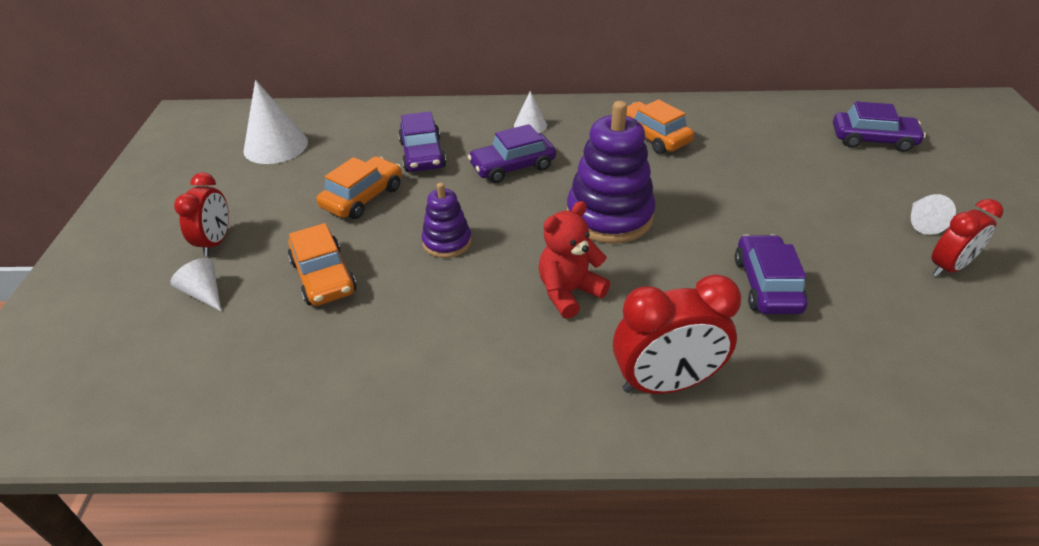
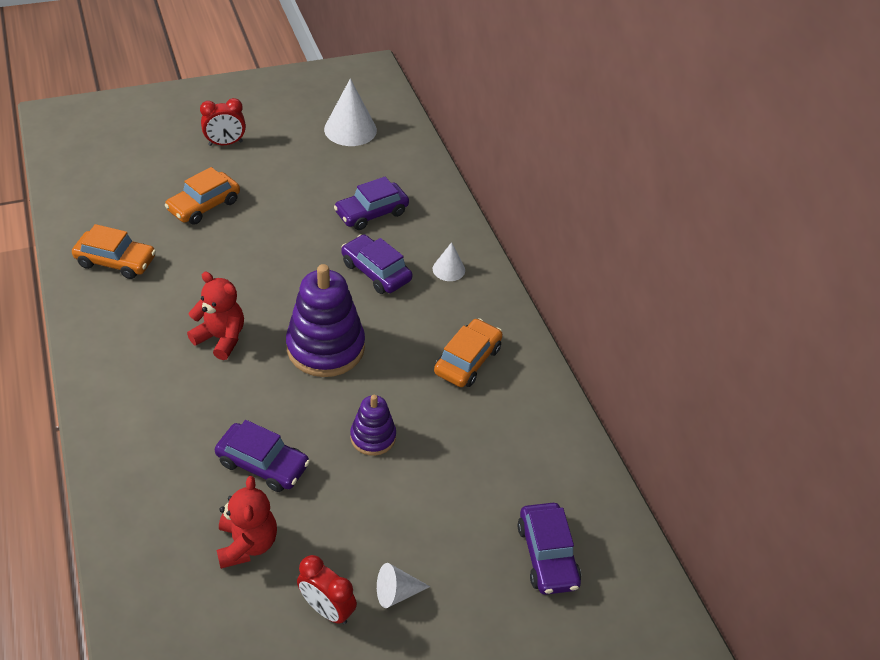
camera: 65 degrees right, 5 degrees up
white cone [170,258,221,311] -> none
orange car [317,156,402,219] -> orange car moved to [72,224,156,279]
purple stacking toy [421,183,472,258] -> purple stacking toy moved to [350,395,396,456]
red clock [613,274,741,394] -> none
purple car [735,234,807,314] -> purple car turned 45 degrees clockwise [215,420,310,492]
none -> red teddy bear [216,476,277,569]

